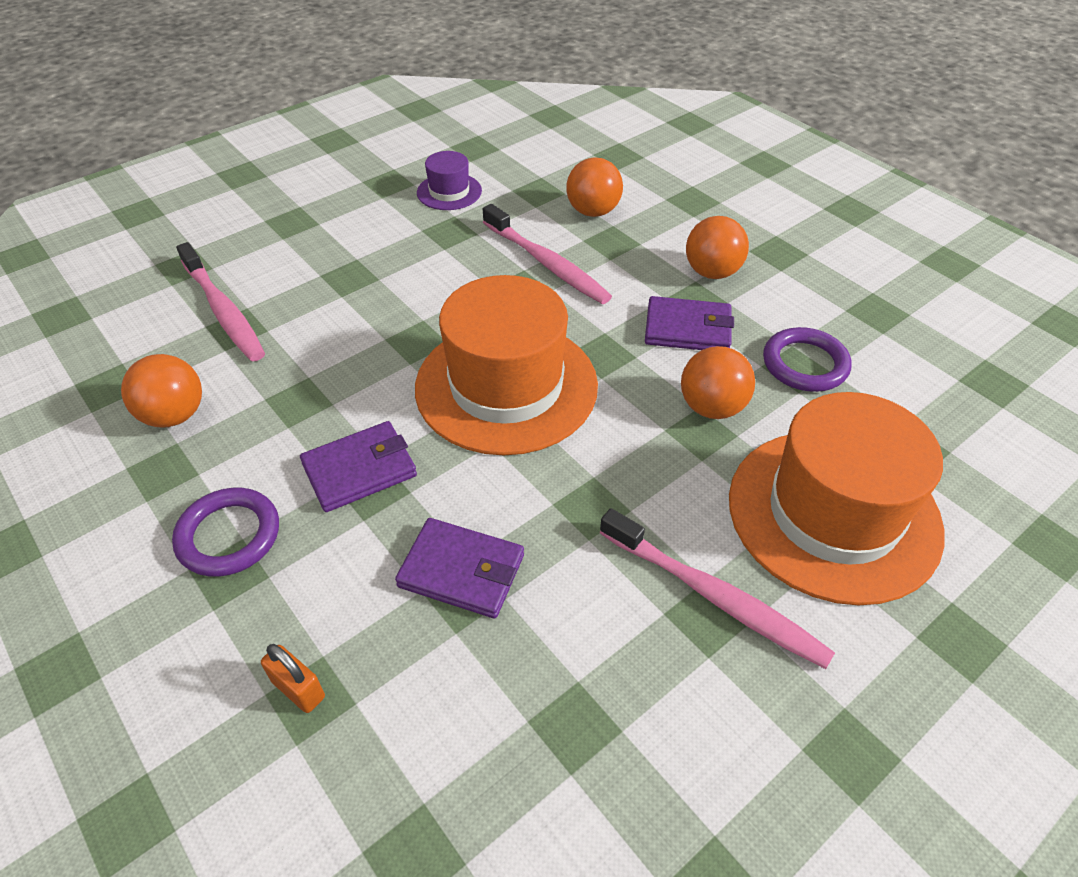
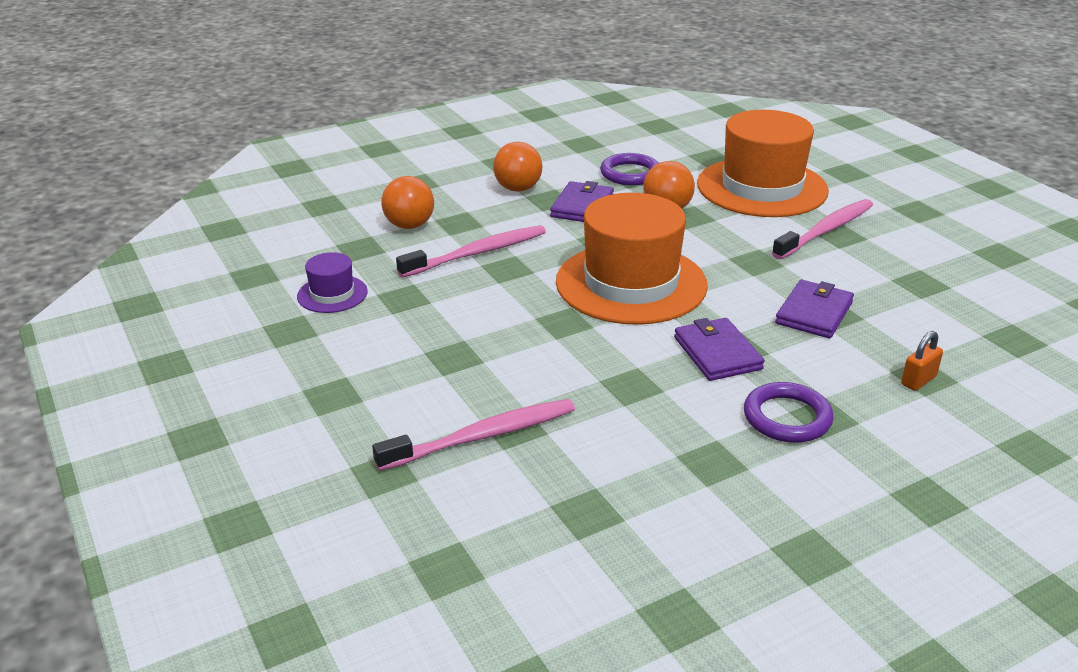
camera: 80 degrees left, 15 degrees down
orange ball [121,354,202,427] -> none

